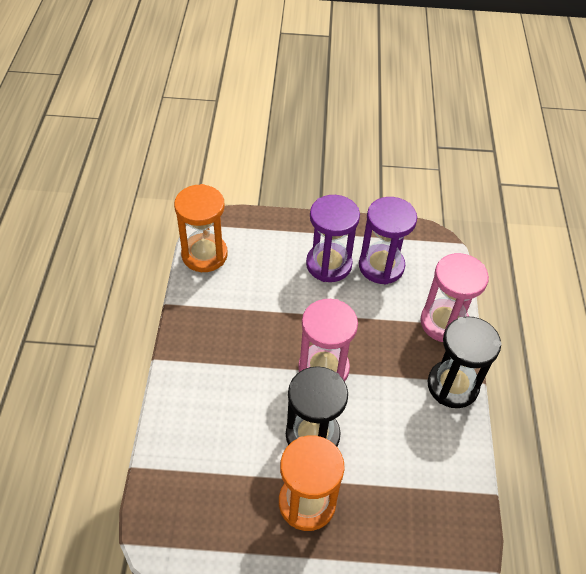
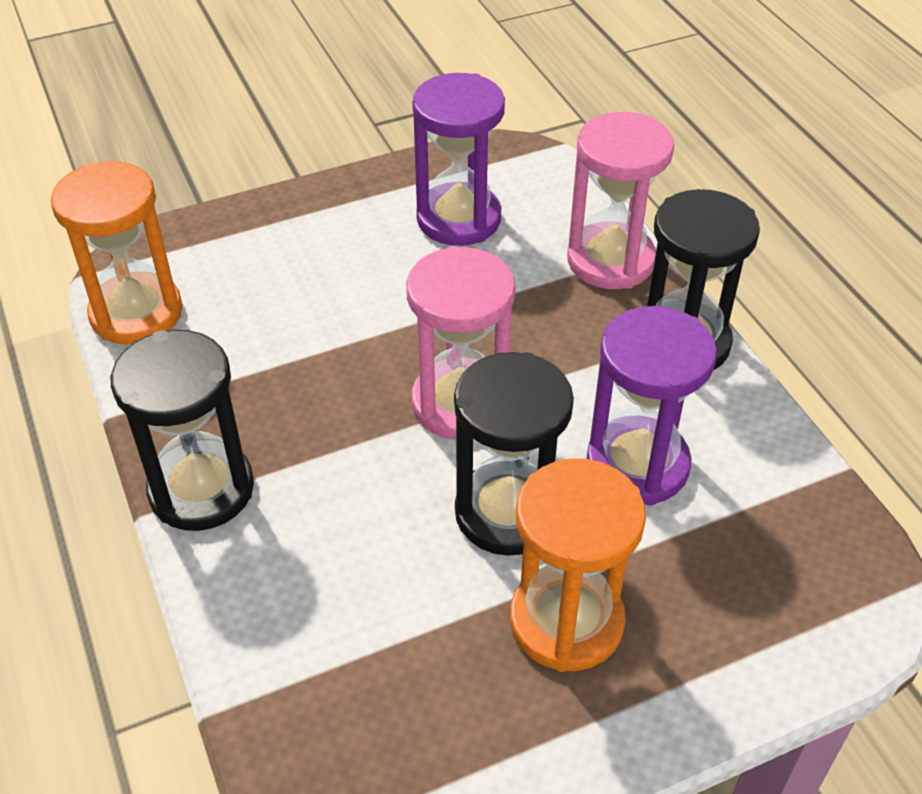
camera: 25 degrees left, 5 degrees down
purple hourglass [306,195,360,282] -> purple hourglass moved to [586,306,717,505]
none -> black hourglass [111,330,254,531]

